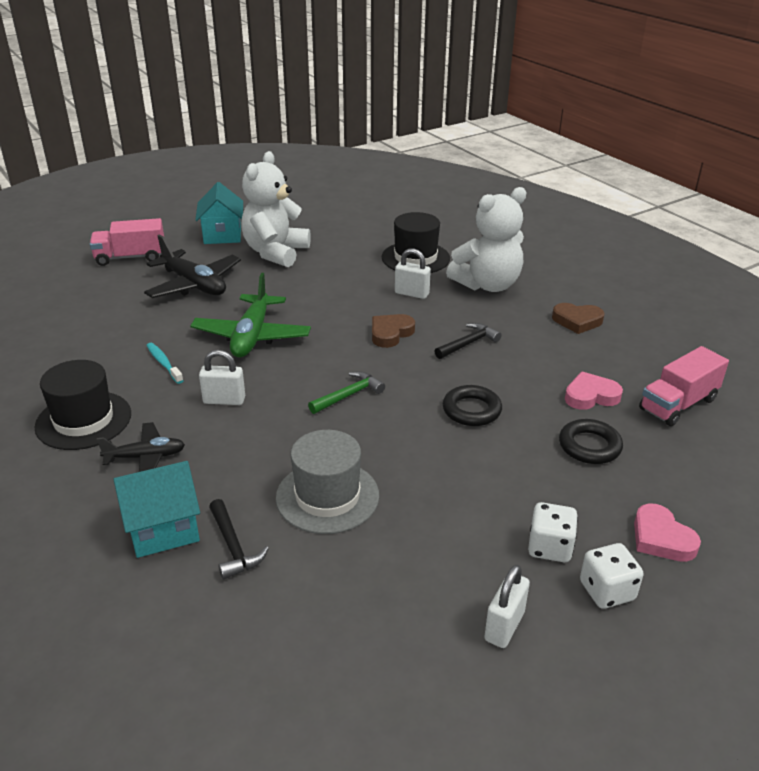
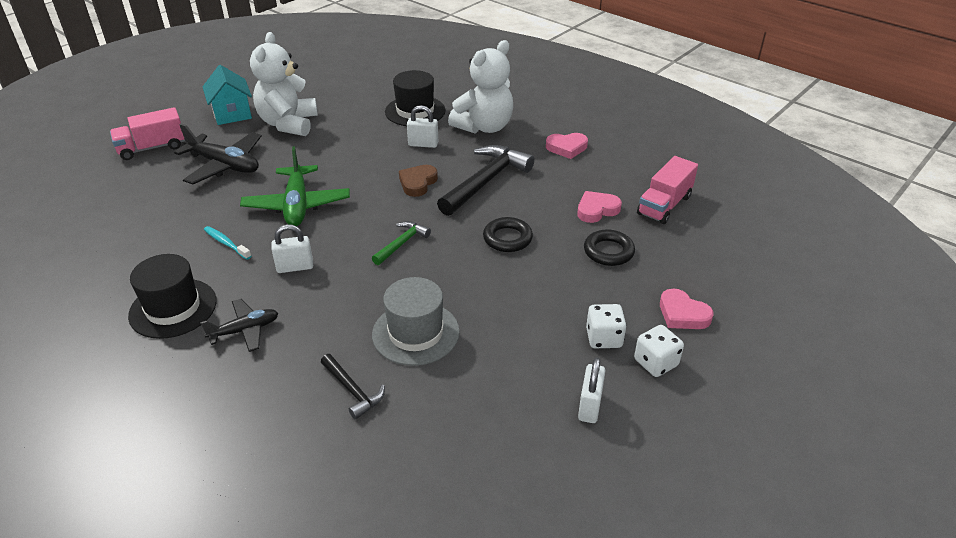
camera: 15 degrees left, 5 degrees up
turquoise house [113,461,200,558] -> none
black hammer [435,323,502,359] -> black hammer [437,145,535,216], size x1.92
brown heart [552,303,605,334] -> pink heart [546,133,588,159]

